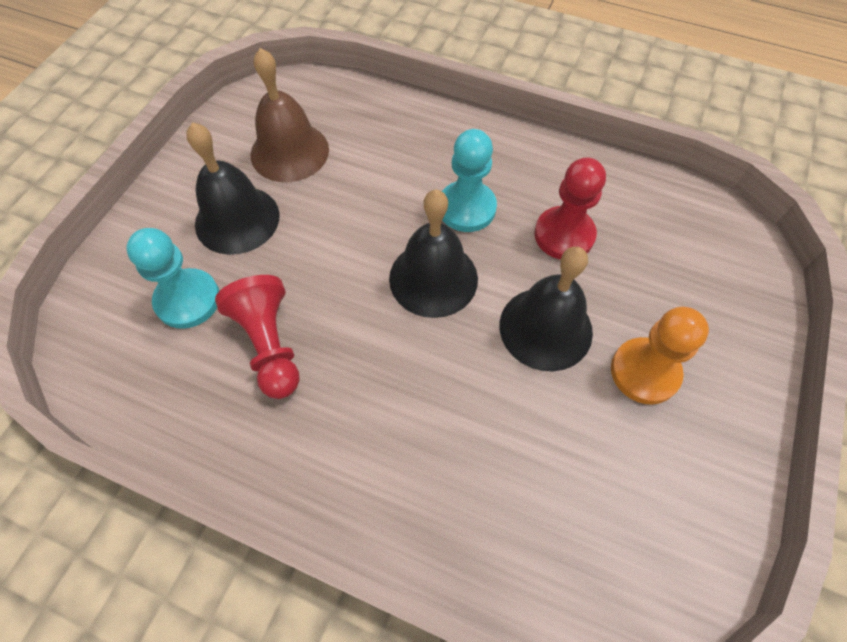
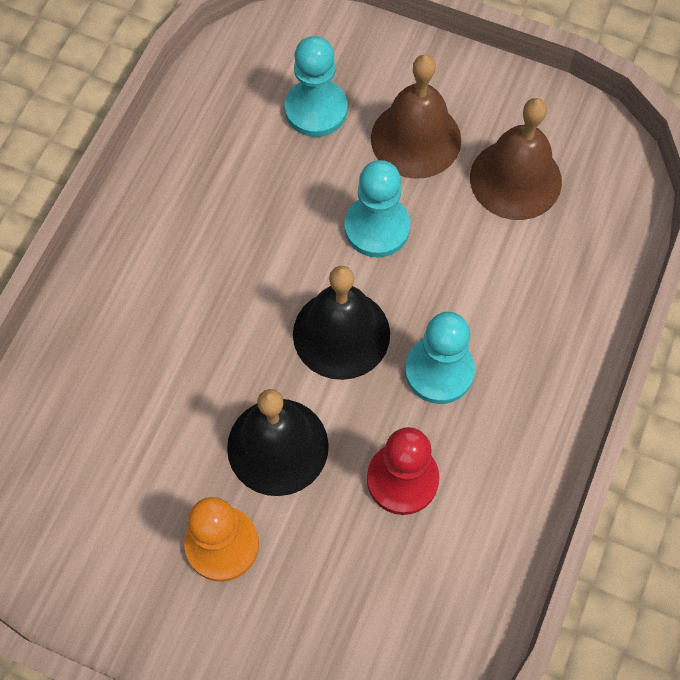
camera: 90 degrees right, 5 degrees up
black bell [187,122,280,255] -> brown bell [371,55,461,179]
red pawn [215,275,300,399] -> none
none -> turquoise pawn [344,160,410,257]

